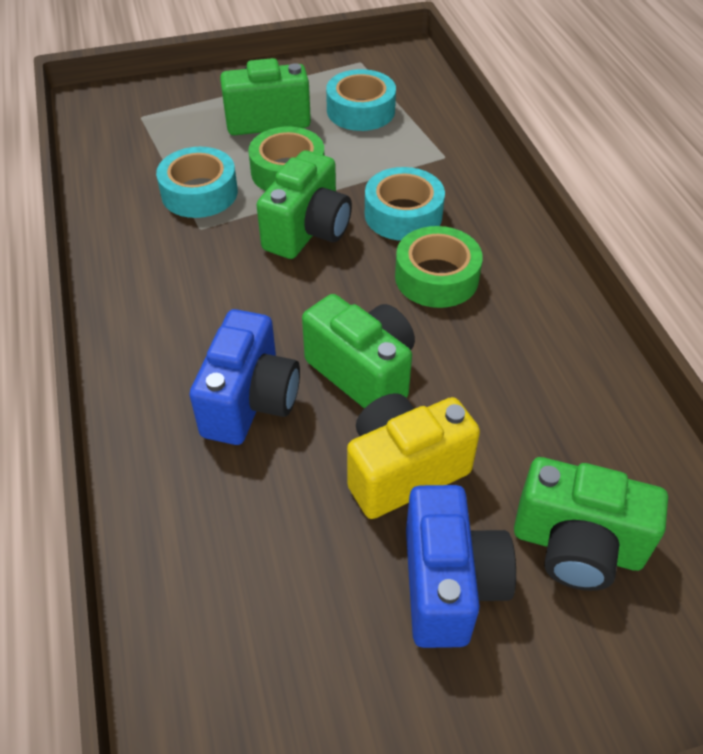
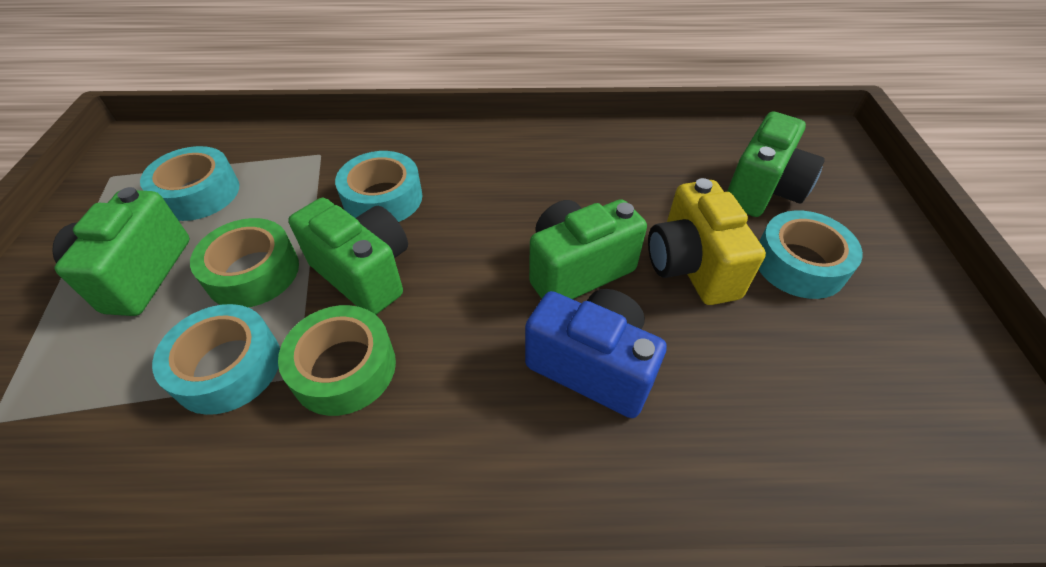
camera: 75 degrees left, 0 degrees up
green tape [395,226,483,308] -> green tape moved to [278,305,396,416]
blue camera [406,485,516,648] -> turquoise tape [759,210,863,299]

